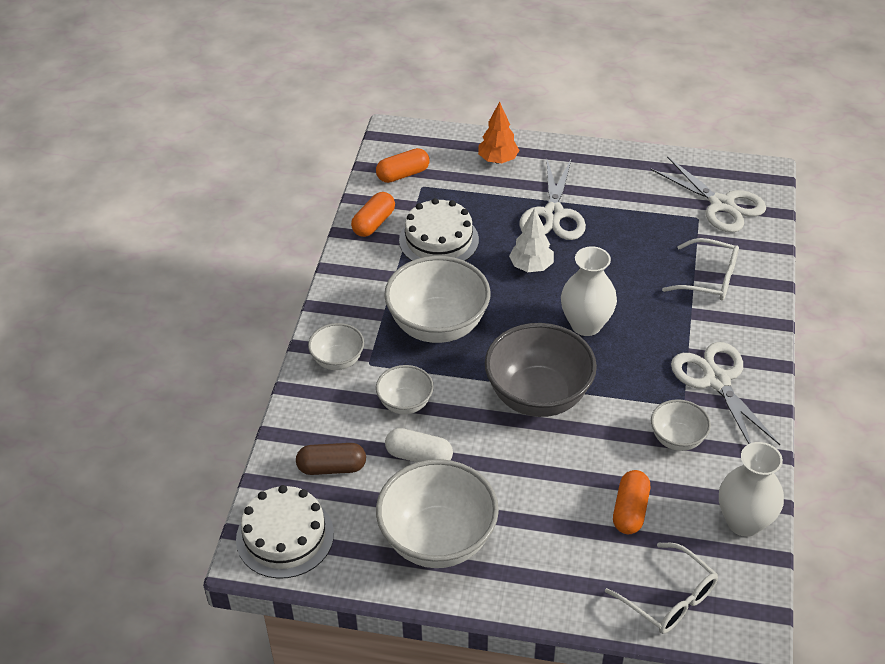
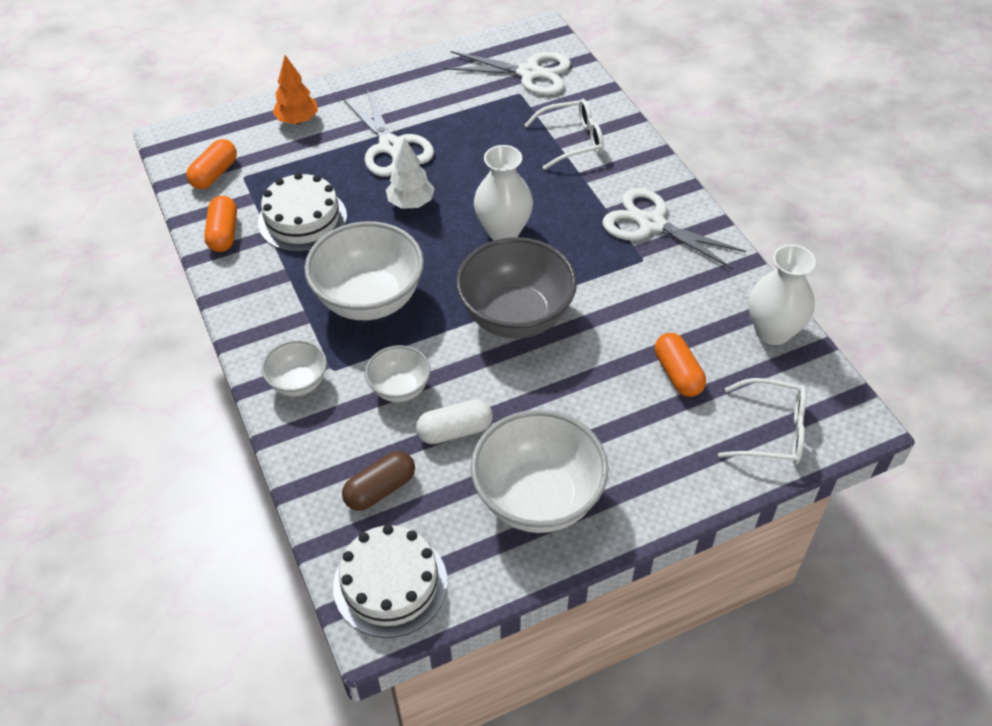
camera: 35 degrees left, 5 degrees up
white bowl [651,399,711,451] -> none

